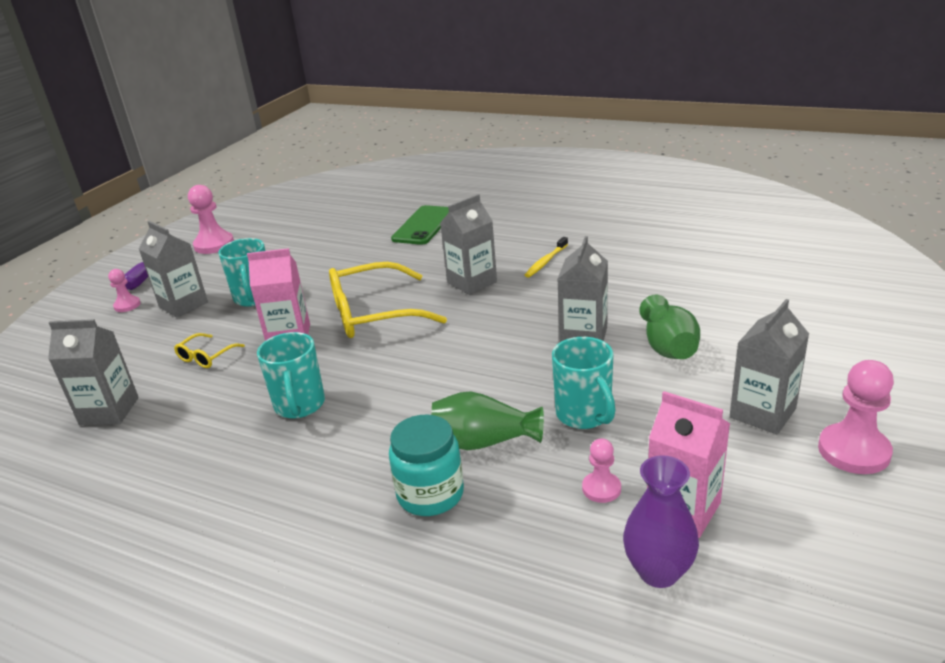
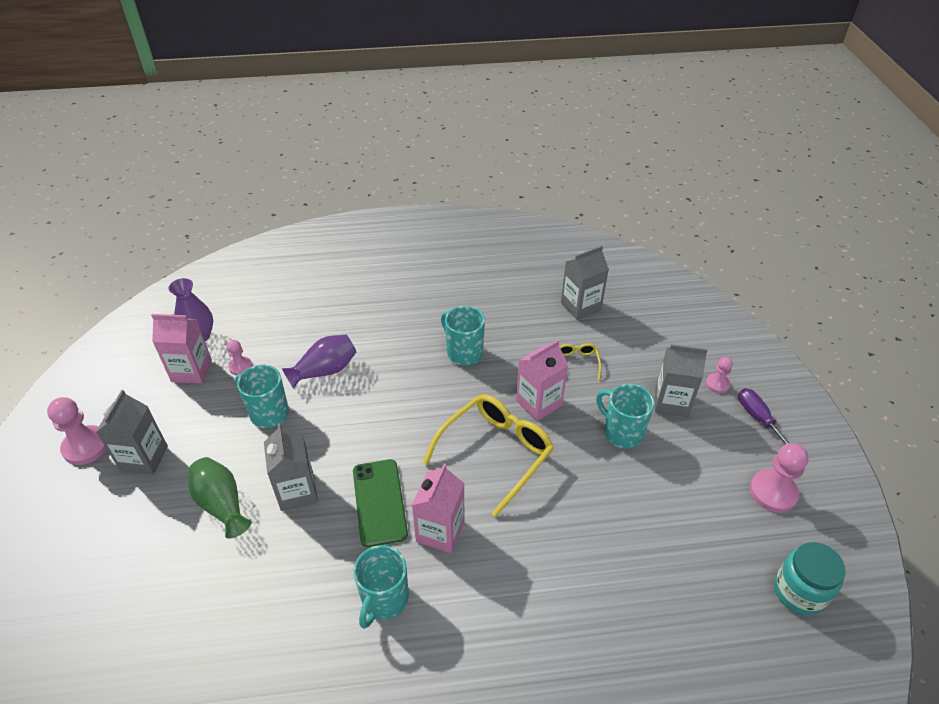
camera: 145 degrees right, 15 degrees up
turquoise jar [389,415,464,516] -> turquoise jar moved to [774,542,846,615]
green phone [391,205,449,245] -> green phone moved to [353,459,408,547]
green vase [431,391,544,450] -> purple vase [282,335,356,389]
grey carton [440,194,497,295] -> pink carton [412,464,465,553]
yellow toothbrush [525,237,568,278] -> turquoise mug [353,545,409,629]

